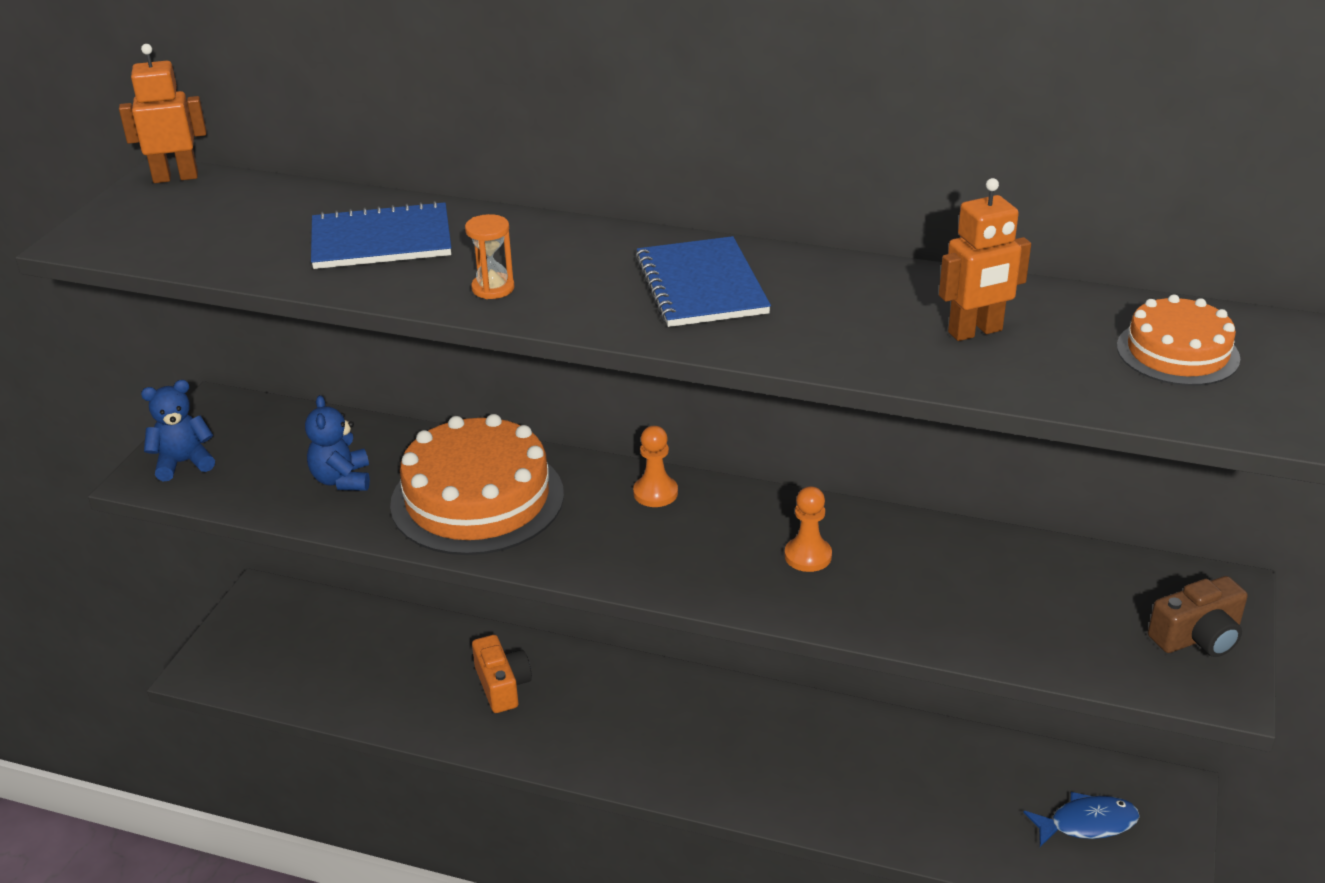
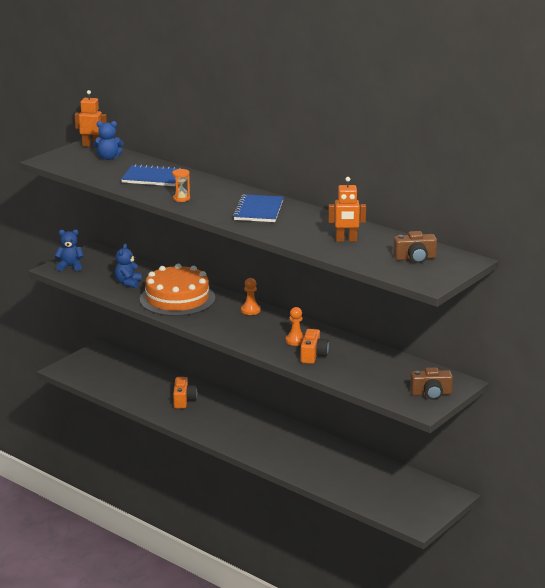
camera: 20 degrees right, 10 degrees down
blue fish [1023,792,1140,847] -> none
orange cake [1117,294,1240,386] -> brown camera [393,231,437,263]
none -> blue teddy bear [93,121,124,160]
none -> orange camera [301,329,329,364]

